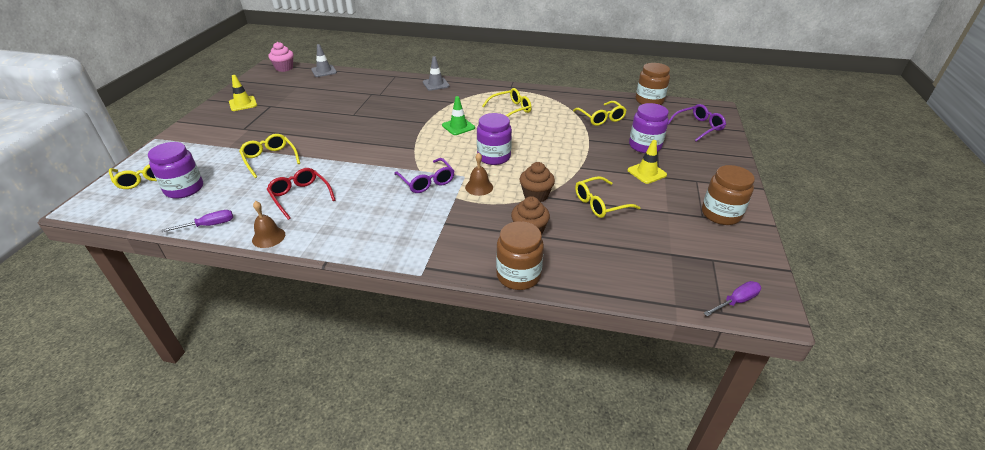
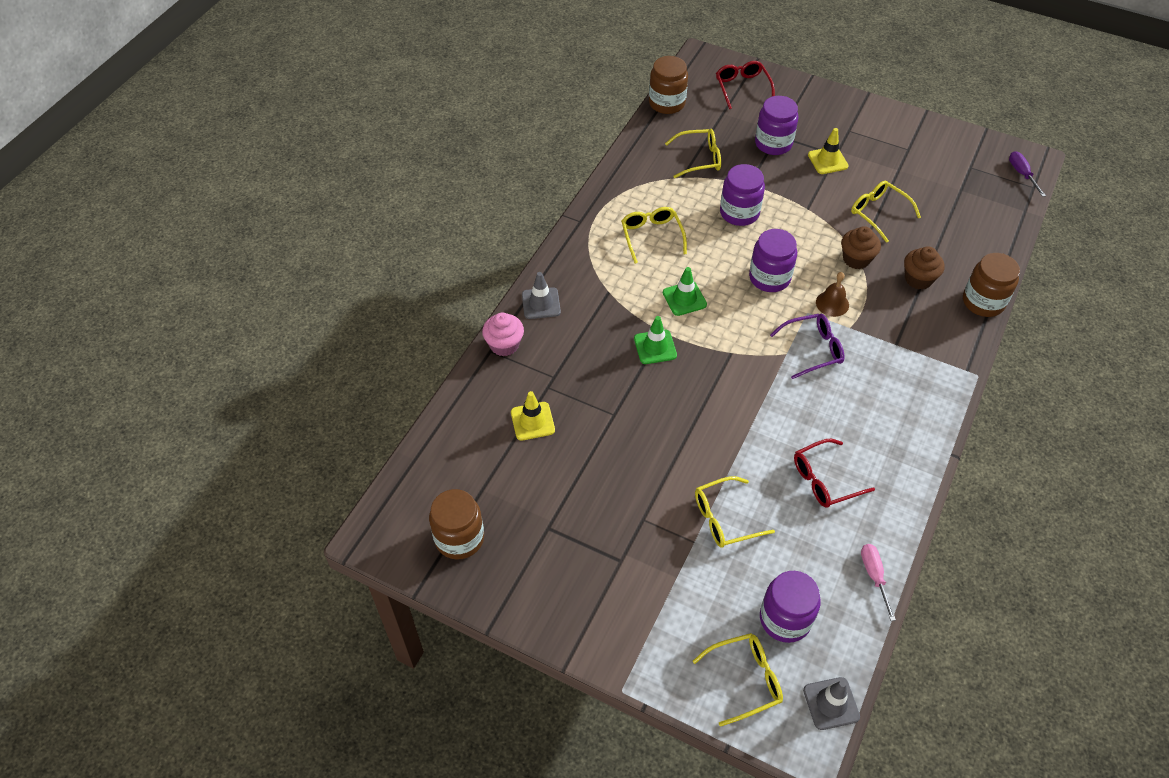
camera: 75 degrees left, 15 degrees up
purple screwdriver [162,210,233,232] -> pink screwdriver [861,544,896,621]
yellow traffic cone [229,75,257,111] -> yellow traffic cone moved to [511,391,555,441]
brown bell [252,201,285,248] -> none
pink cupcake [268,42,294,72] -> pink cupcake moved to [482,313,524,356]
grey traffic cone [311,44,337,77] -> grey traffic cone moved to [803,677,860,730]
yellow glasses [575,176,640,218] -> yellow glasses turned 150 degrees clockwise [851,181,921,243]
purple glasses [668,104,726,142] -> red glasses [716,61,775,109]
brown jar [702,165,755,225] -> brown jar moved to [429,489,484,560]
none -> green traffic cone [634,316,677,364]
none -> purple jar [720,164,765,226]

